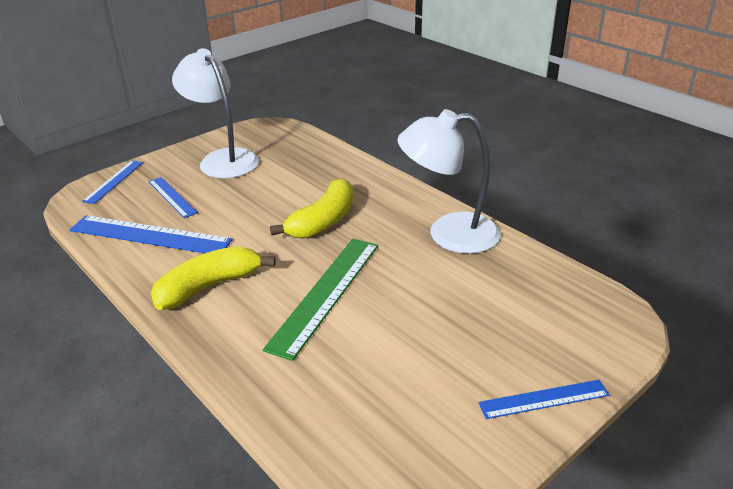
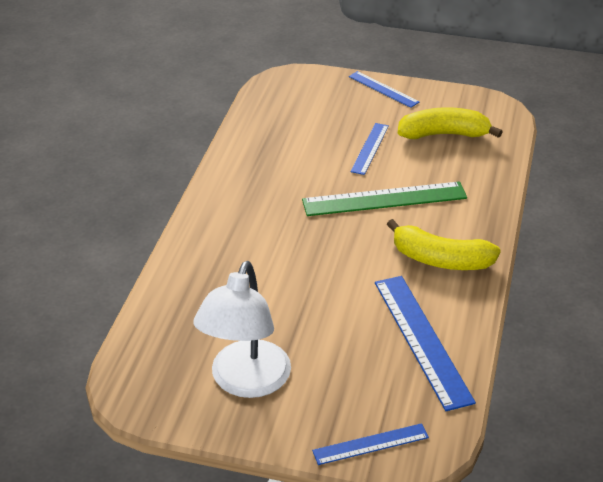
camera: 125 degrees left, 5 degrees up
blue ruler [148,177,198,218] -> blue ruler moved to [350,123,389,175]
yellow banana [270,178,353,239] -> yellow banana moved to [398,107,503,139]
white lamp [397,109,501,254] -> none

